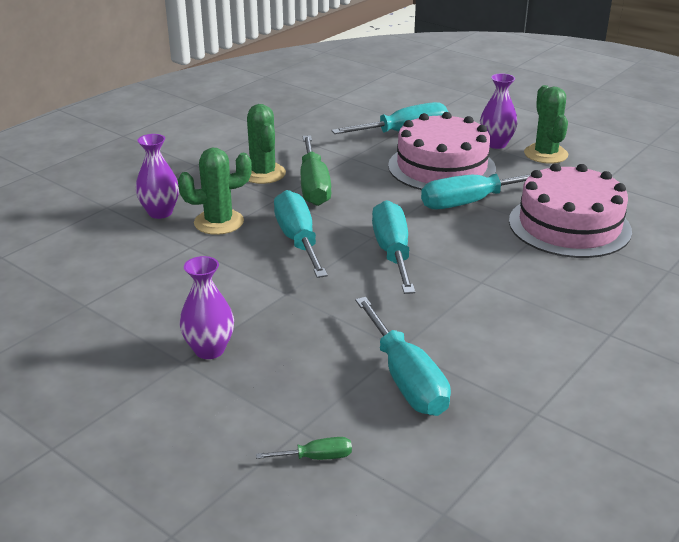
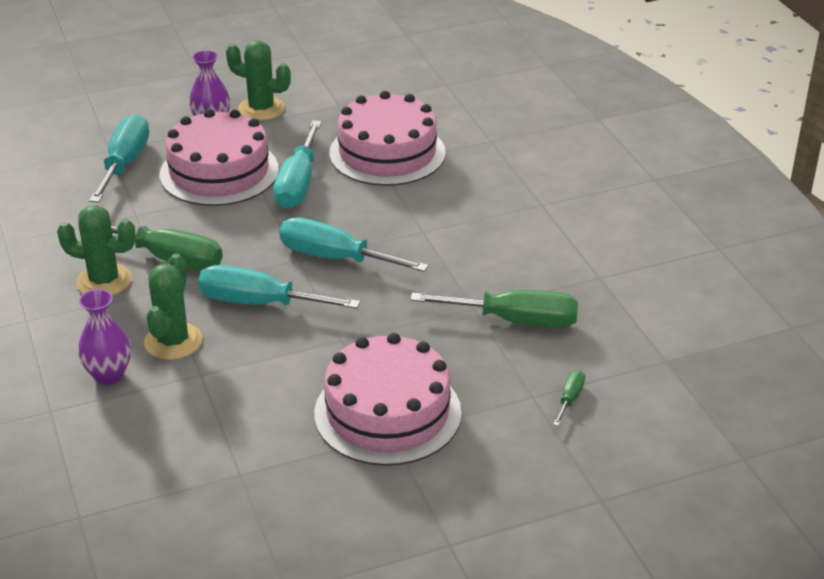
camera: 60 degrees left, 5 degrees up
purple vase [179,256,234,359] -> pink cake [314,333,462,466]
turquoise screwdriver [355,297,451,416] -> green screwdriver [410,290,578,328]

